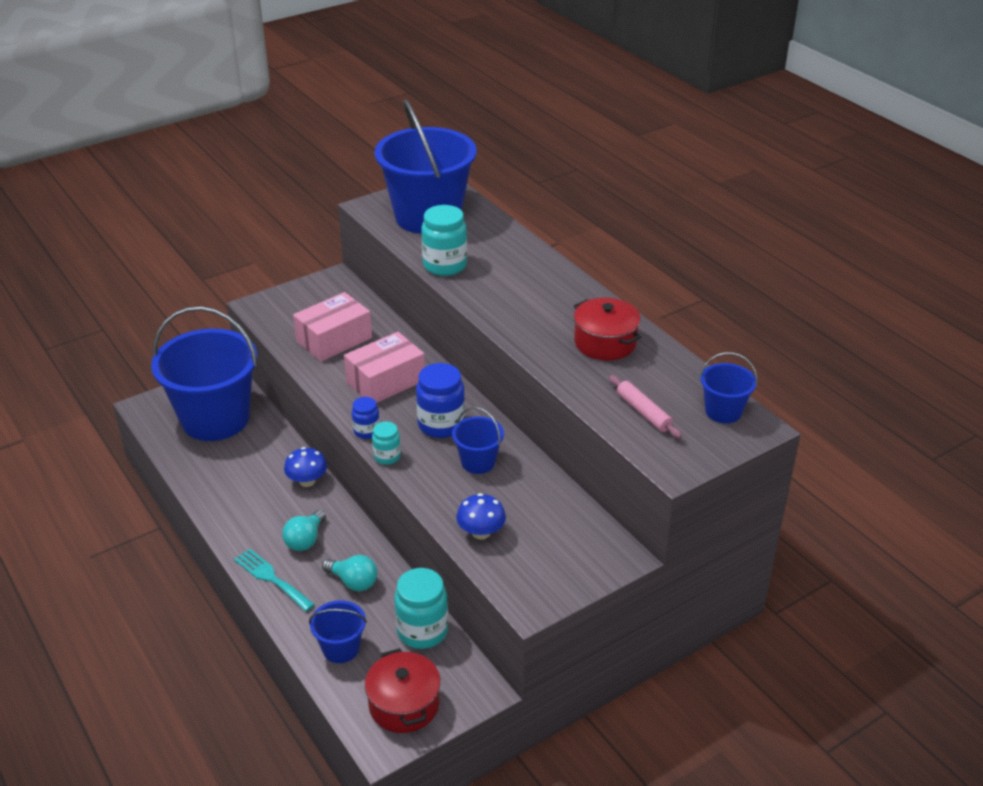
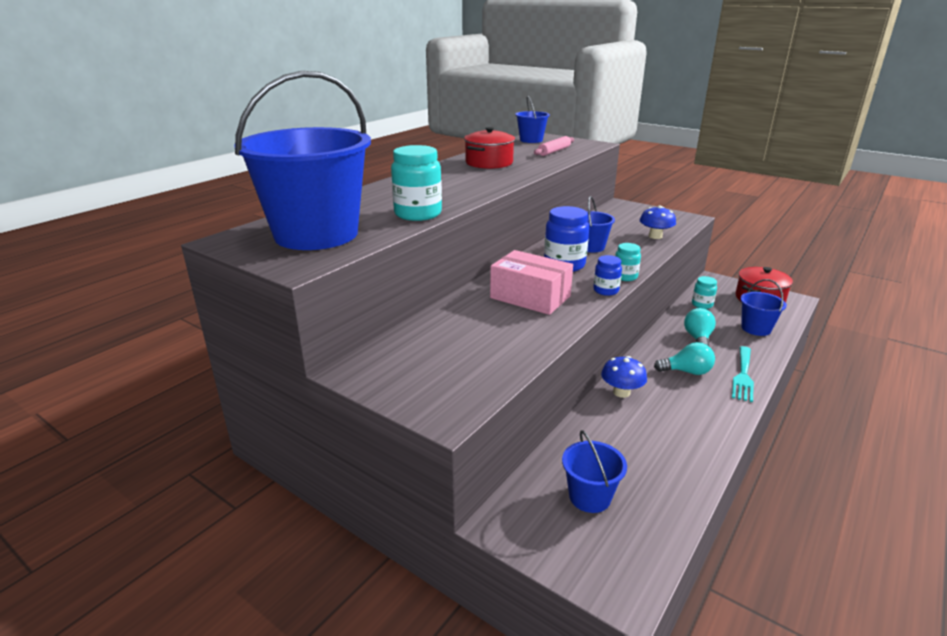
camera: 110 degrees left, 10 degrees down
blue bucket [151,306,258,441] -> blue bucket [562,430,627,513], size x0.44
pink box [293,292,372,362] -> none
turquoise jar [394,568,448,649] -> turquoise jar [692,276,717,309], size x0.56

